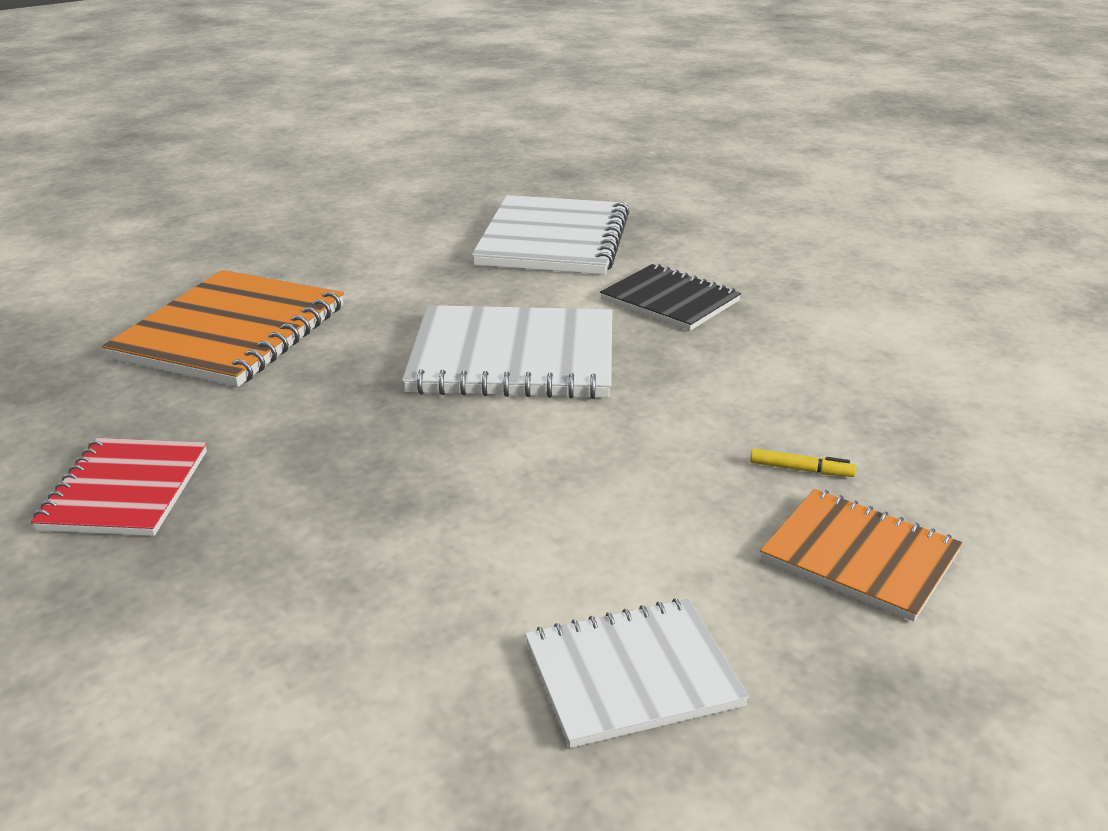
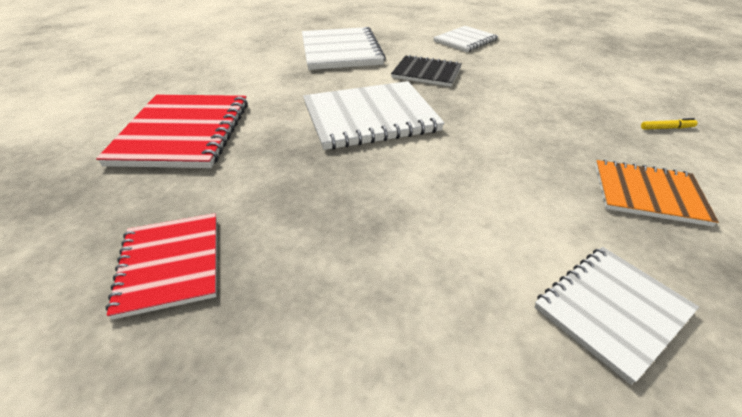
camera: 20 degrees left, 10 degrees up
orange notebook [102,270,344,387] -> red notebook [96,95,248,168]
yellow marker [750,448,856,477] -> yellow marker moved to [641,118,698,130]
none -> white notebook [433,26,498,52]

